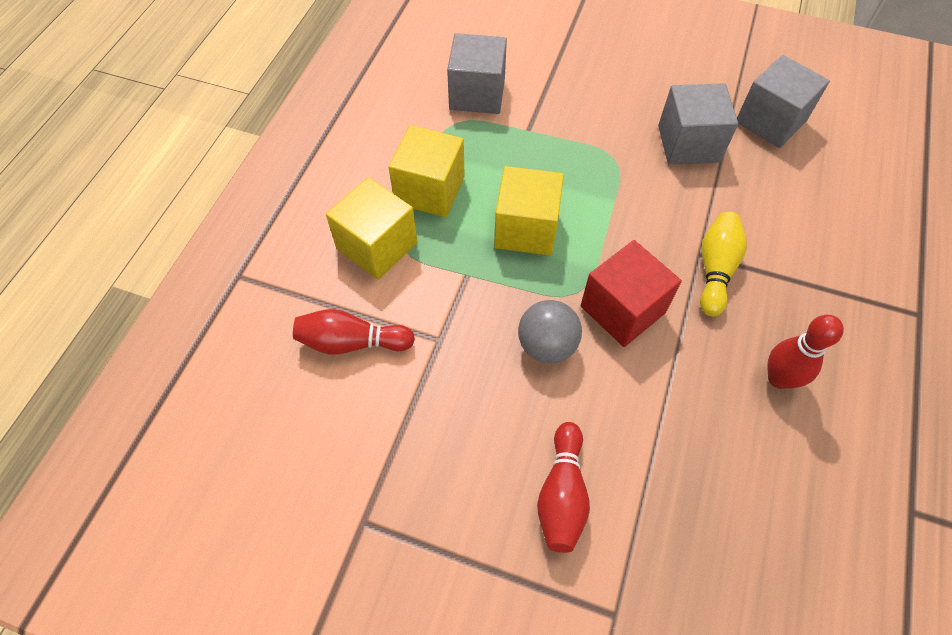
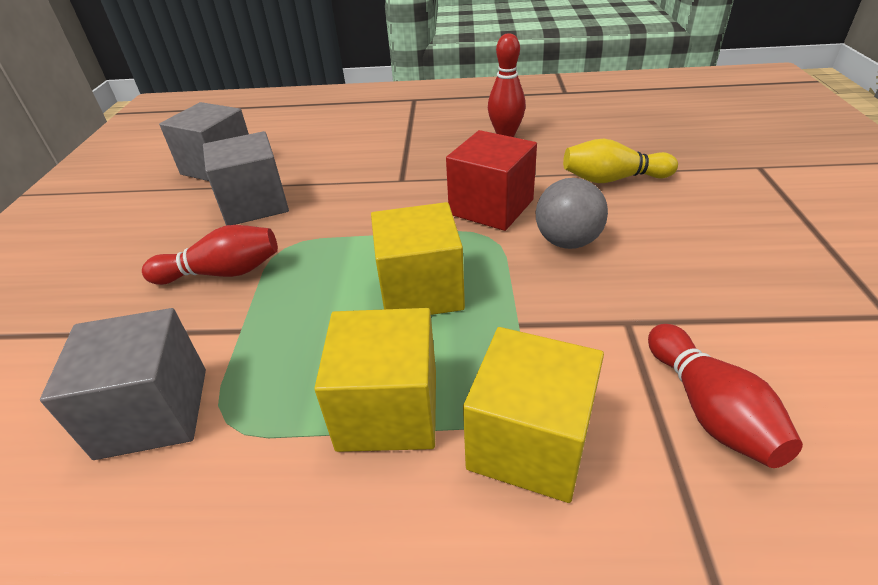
camera: 105 degrees left, 20 degrees down
red bowling pin [537,422,590,553] -> red bowling pin moved to [142,225,278,285]
yellow bowling pin [700,212,747,317] -> yellow bowling pin moved to [563,139,678,183]

